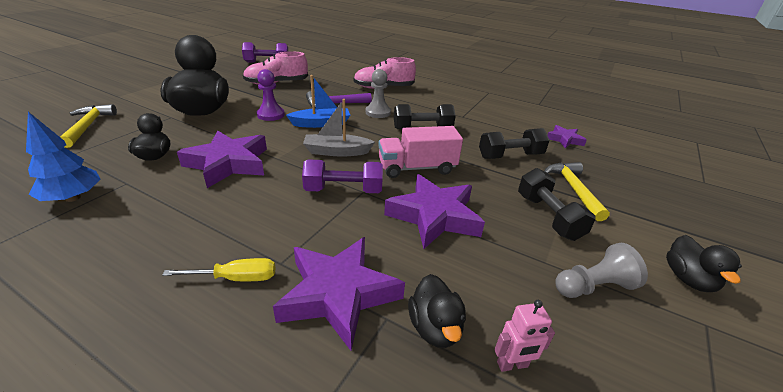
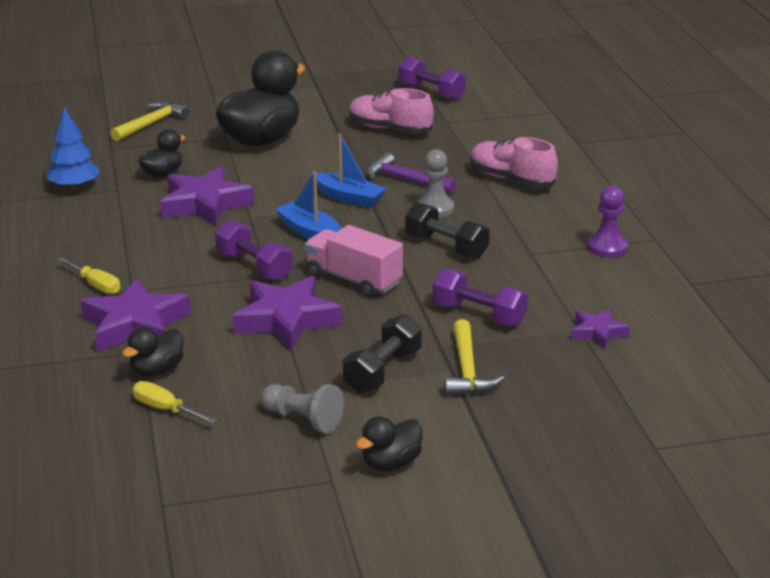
camera: 50 degrees right, 5 degrees down
purple pawn [257,69,285,121] -> purple pawn moved to [588,186,628,257]
grey boat [303,99,375,157] -> blue boat [275,172,342,239]
black dumbbell [479,128,550,159] -> purple dumbbell [433,268,528,326]
pink robot [494,300,555,372] -> yellow screwdriver [133,381,217,424]
yellow hammer [544,162,610,221] -> yellow hammer turned 135 degrees clockwise [445,319,505,396]

